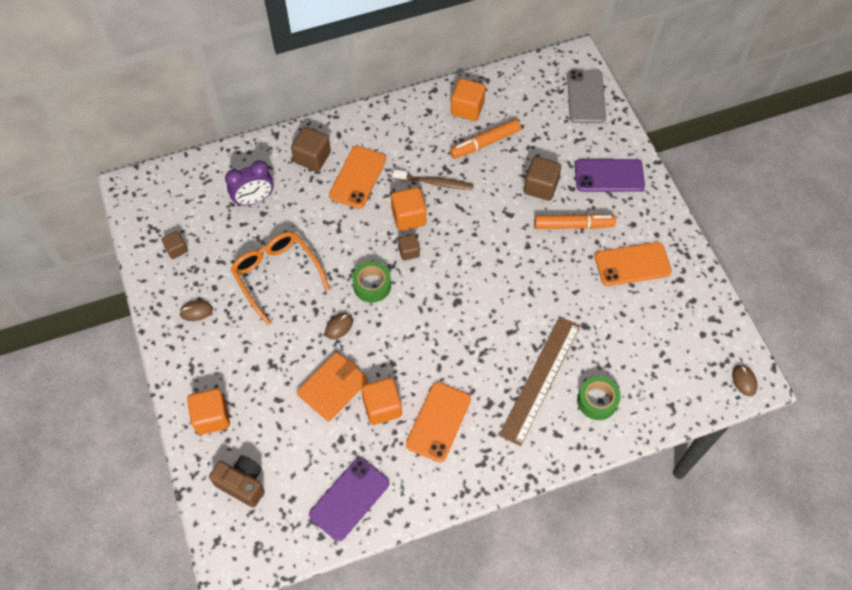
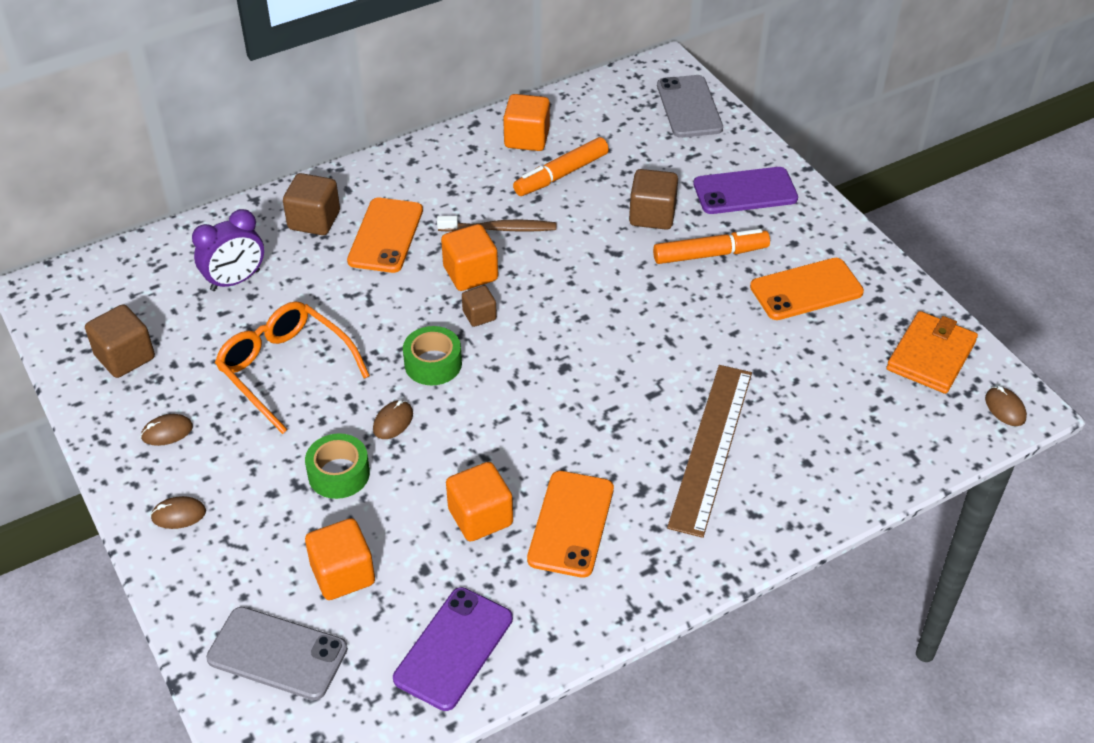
camera: 10 degrees left, 15 degrees down
brown cube [162,231,188,259] -> brown cube [85,305,155,378], size x1.67
orange cube [187,388,230,435] -> orange cube moved to [305,518,375,600]
brown camera [209,455,265,508] -> grey phone [206,607,348,700]
orange wallet [297,352,368,422] -> orange wallet moved to [887,311,978,394]
green tape [577,376,621,420] -> green tape moved to [305,434,370,499]
none -> brown mouse [150,496,206,529]

